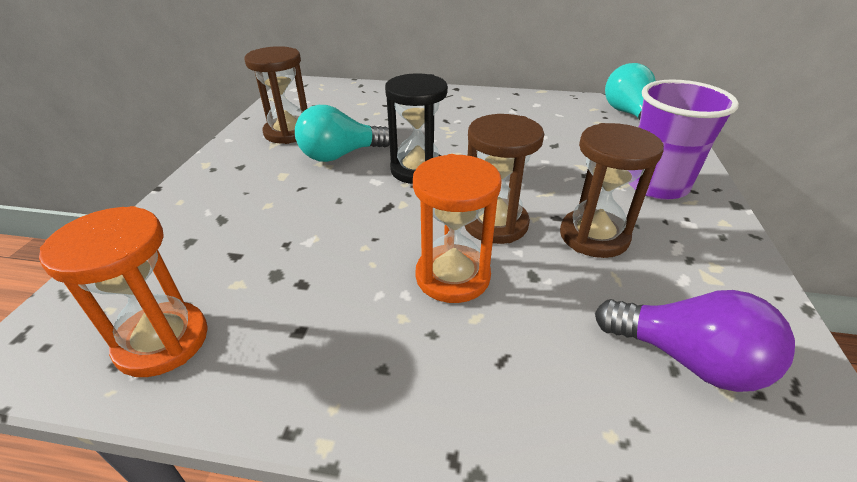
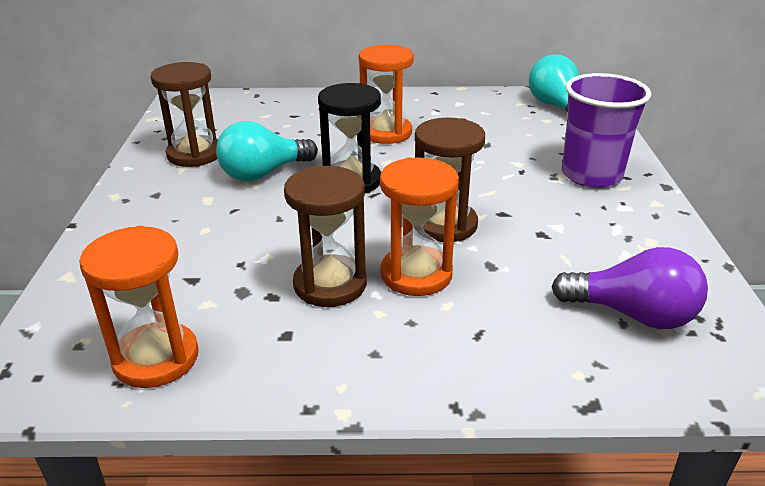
camera: 10 degrees left, 5 degrees down
brown hourglass [560,123,664,258] -> brown hourglass moved to [284,166,367,307]
none -> orange hourglass [359,45,414,144]

